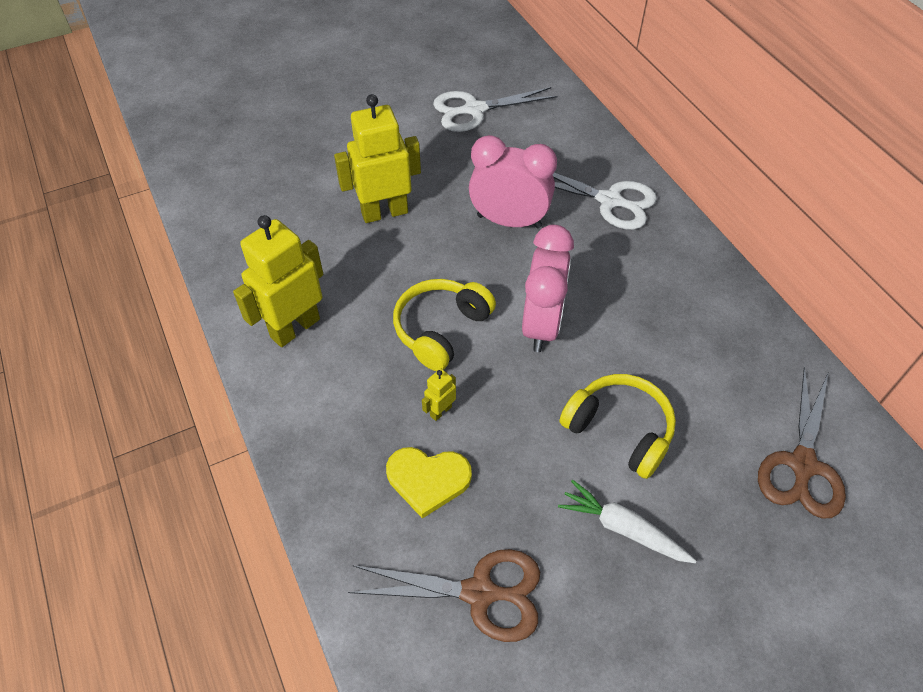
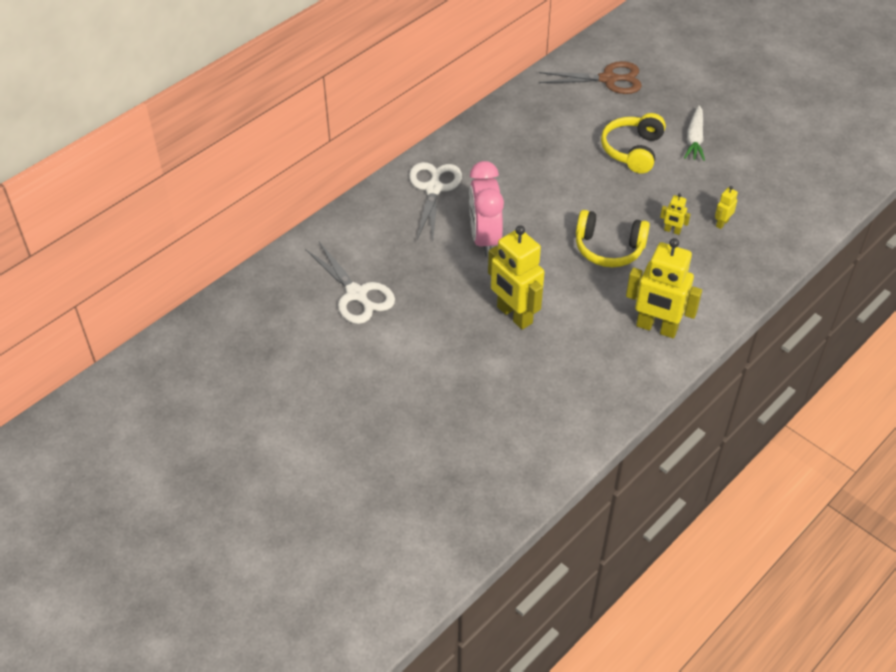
camera: 110 degrees left, 5 degrees down
brown scissors [348,549,540,642] -> none
yellow heart [386,447,472,519] -> yellow robot [715,186,738,229]
pink clock [522,225,574,352] -> none

